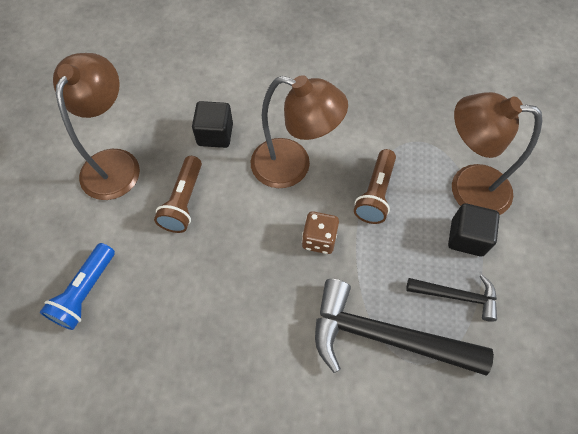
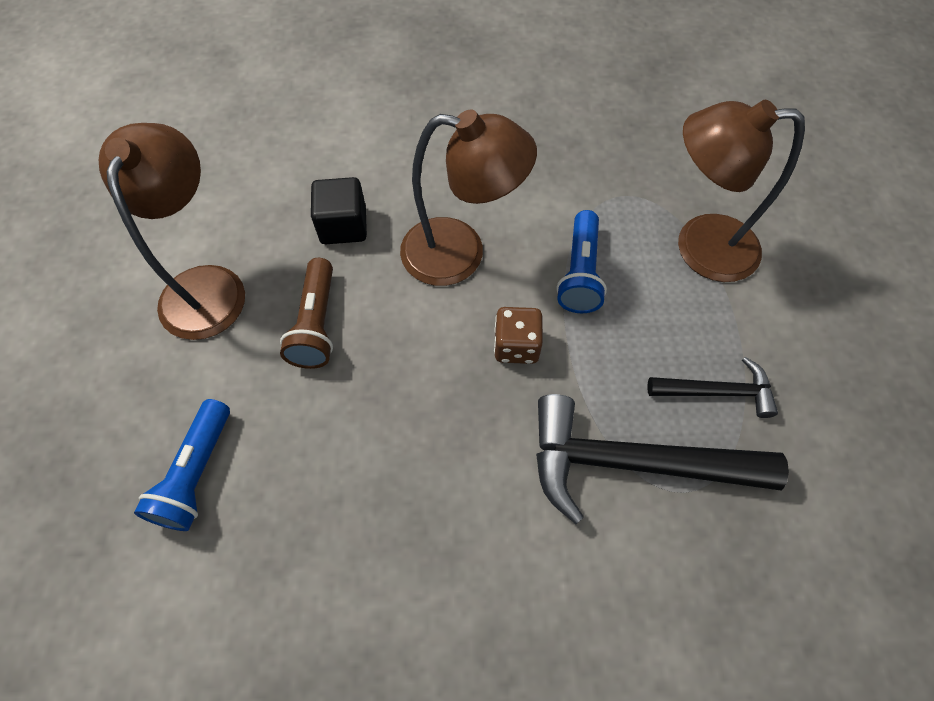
camera: 10 degrees left, 0 degrees up
brown flashlight [354,149,396,224] -> blue flashlight [556,210,607,313]
black cube [448,203,500,256] -> none

